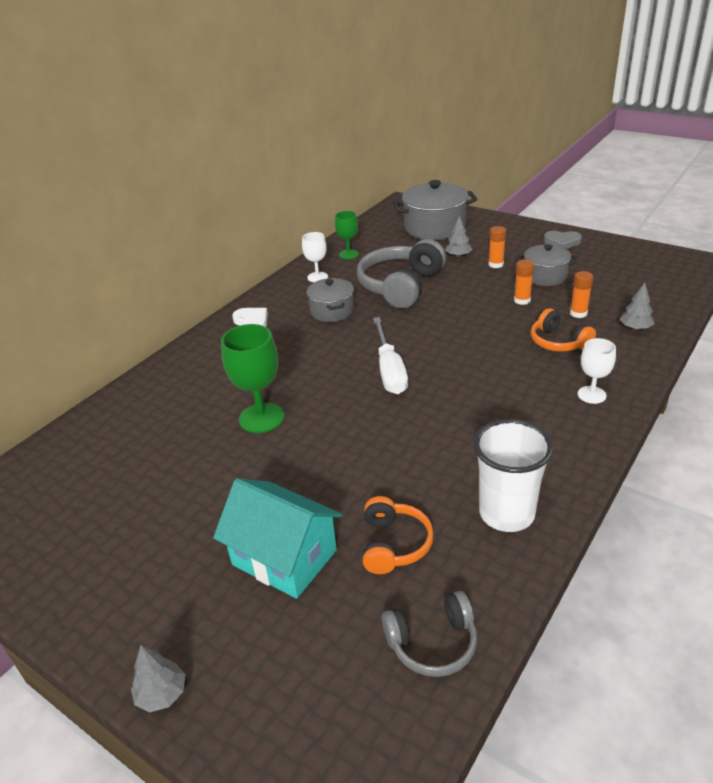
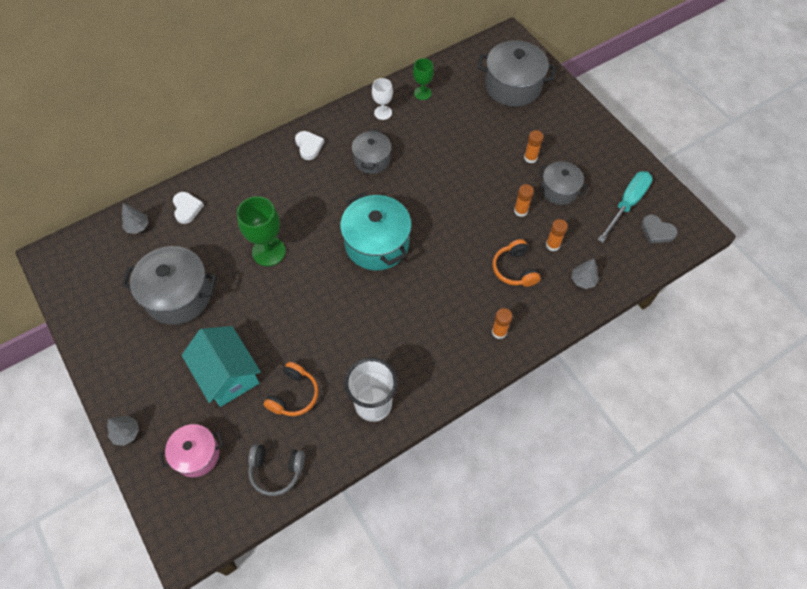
camera: 20 degrees right, 25 degrees up
grey headphones [357,239,446,309] -> none
white screwdriver [373,317,408,394] -> turquoise pot [340,192,412,270]
grey tree [445,215,473,257] -> grey tree moved to [122,203,149,234]
grey heart [544,231,582,249] -> grey heart moved to [641,215,678,243]
white goblet [578,338,616,404] -> orange glue stick [492,308,513,339]
none -> grey pot [121,246,217,325]
none -> pink pot [159,424,223,477]
none -> white heart [173,192,204,224]
none -> turquoise screwdriver [598,171,653,243]

